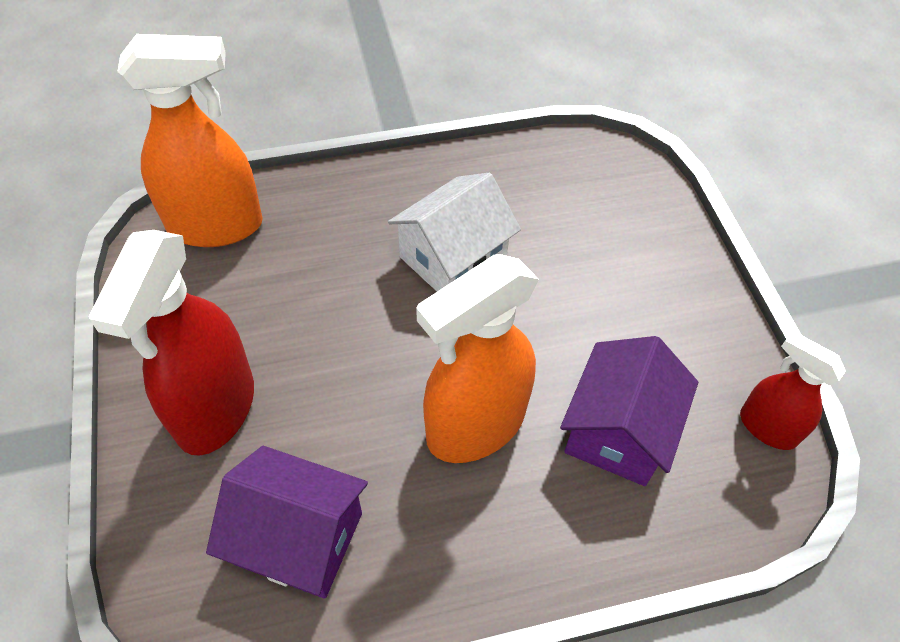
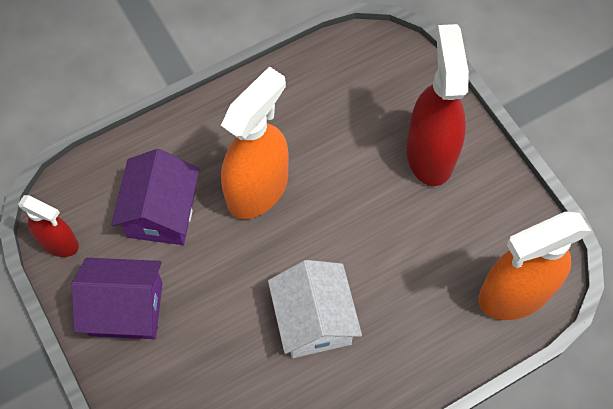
camera: 165 degrees right, 10 degrees up
purple house [206,446,368,598] -> purple house moved to [71,258,163,339]
white house [388,173,521,291] -> white house turned 45 degrees counterclockwise [268,260,362,358]

